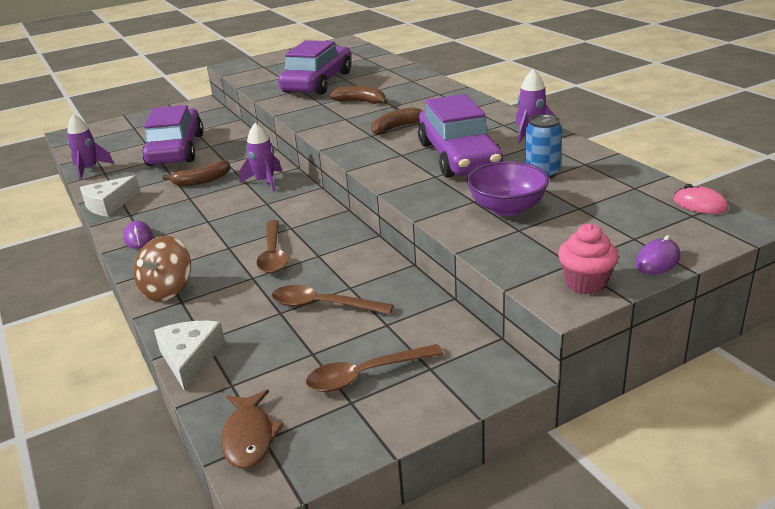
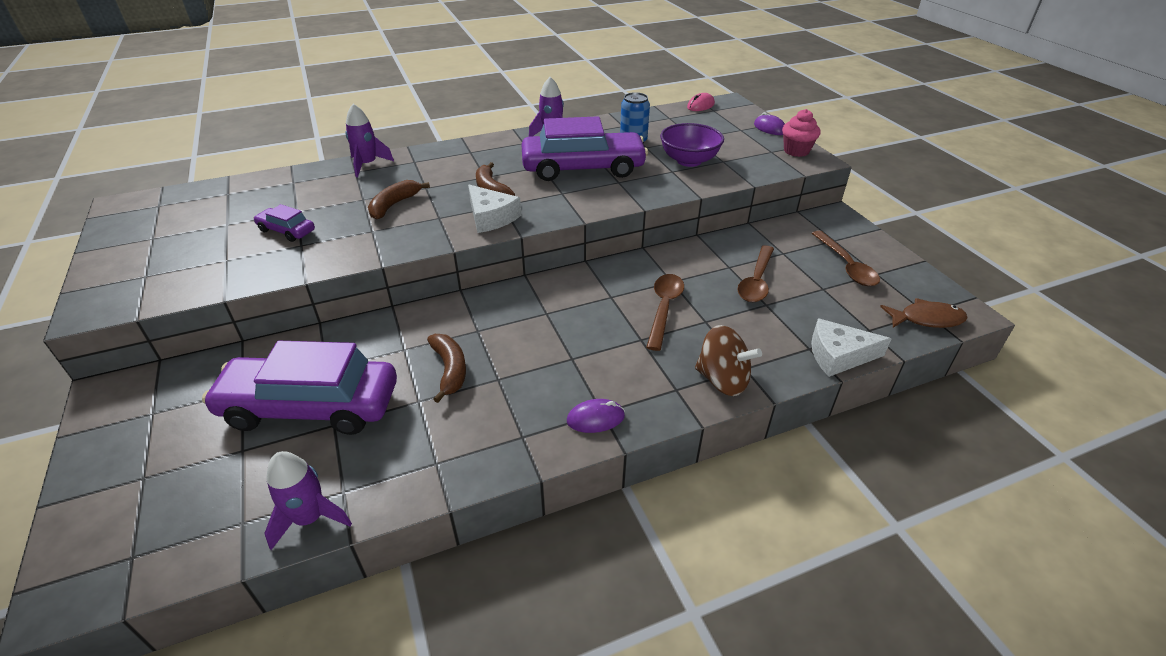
camera: 85 degrees left, 10 degrees up
white cheese [80,175,141,217] -> white cheese moved to [468,185,521,233]
purple rocket [239,123,282,192] -> purple rocket moved to [345,104,394,177]
brown spoon [256,220,288,273] -> brown spoon turned 75 degrees counterclockwise [646,274,684,351]
purple car [278,40,351,95] -> purple car [254,204,315,242], size x0.44

